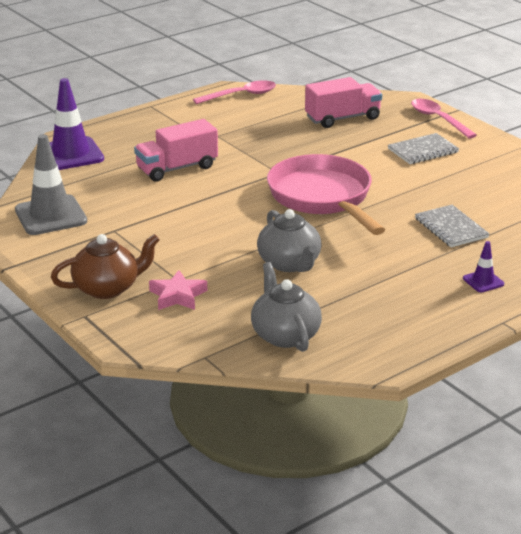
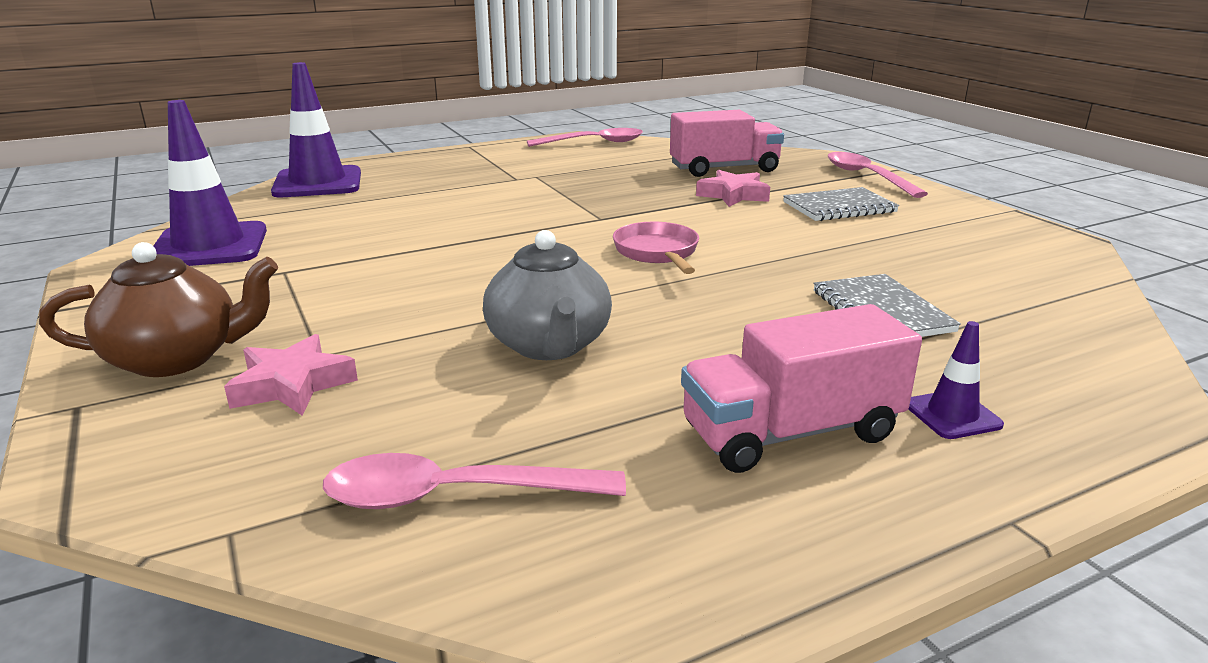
camera: 10 degrees right, 5 degrees down
grey traffic cone [15,134,87,235] -> purple traffic cone [153,100,267,266]
pink truck [134,119,218,182] -> pink truck moved to [681,304,922,473]
grey teapot [251,262,322,352] -> pink spoon [323,453,626,509]
pink pan [267,154,385,235] -> pink pan [613,222,699,274], size x0.49
none -> pink star [696,170,770,207]

